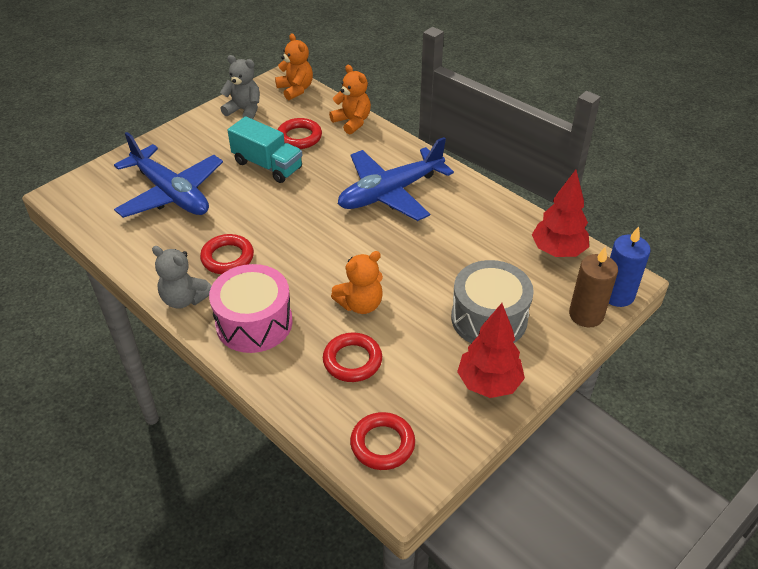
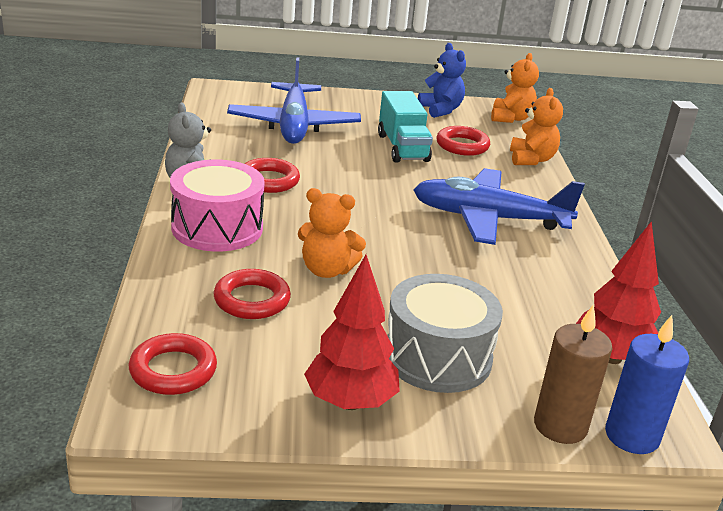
camera: 40 degrees right, 15 degrees down
grey teddy bear [220,55,260,119] -> blue teddy bear [418,43,466,118]

